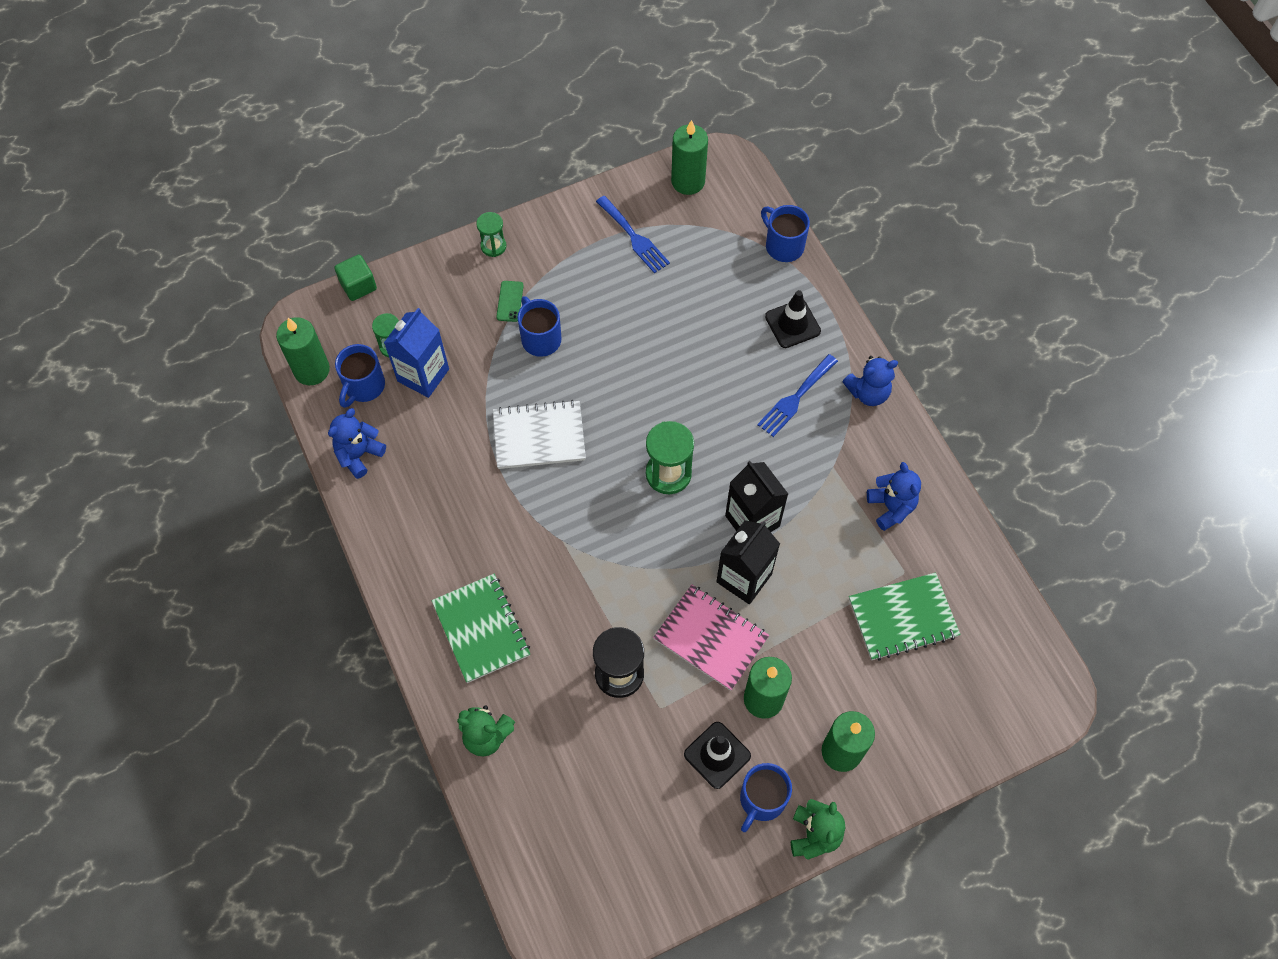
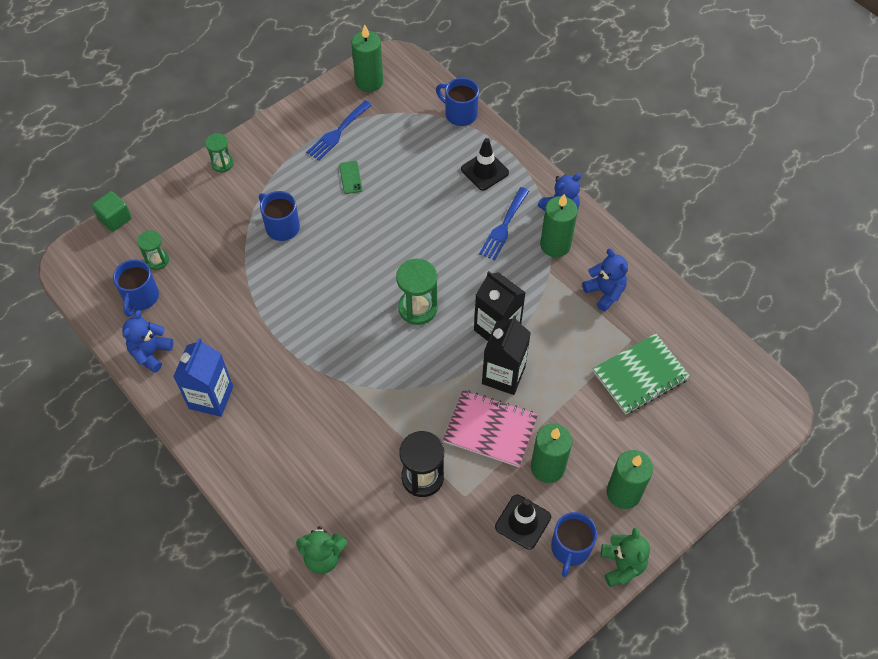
camera: 15 degrees left, 5 degrees down
green candle [276,317,330,385] -> green candle moved to [540,194,578,257]
blue carton [384,308,449,398] -> blue carton moved to [173,338,233,417]
green notebook [432,574,530,683] -> none
white notebook [493,400,586,469] -> none
green phone [496,281,524,322] -> green phone moved to [339,161,363,194]
blue fork [596,196,670,273] -> blue fork turned 90 degrees clockwise [306,100,372,161]

